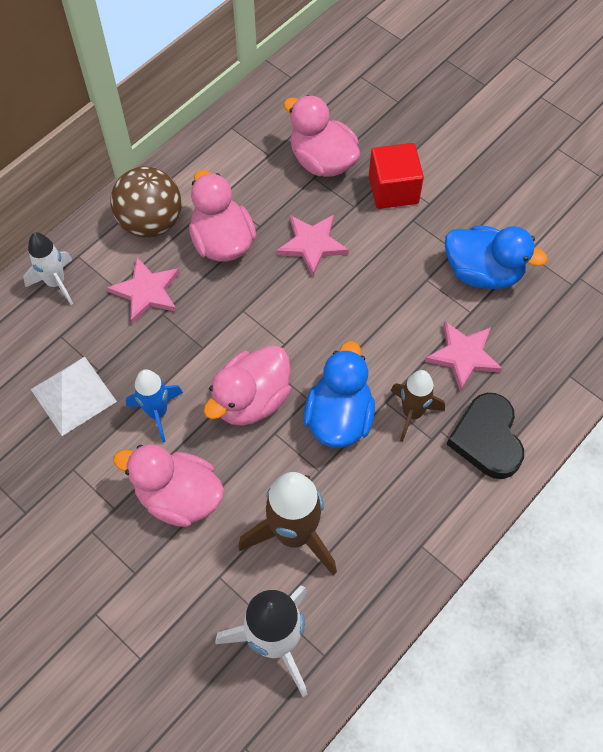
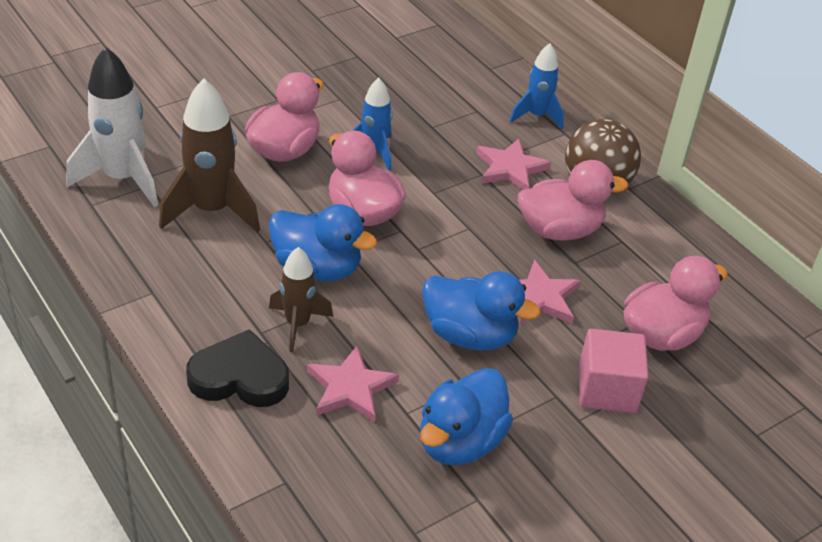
camera: 100 degrees right, 20 degrees down
white rocket [23,232,73,305] -> blue rocket [510,43,564,129]
white pyramid [31,357,117,436] -> none
red cube [369,143,424,209] -> pink cube [579,329,649,413]
none -> blue duck [422,271,540,351]

